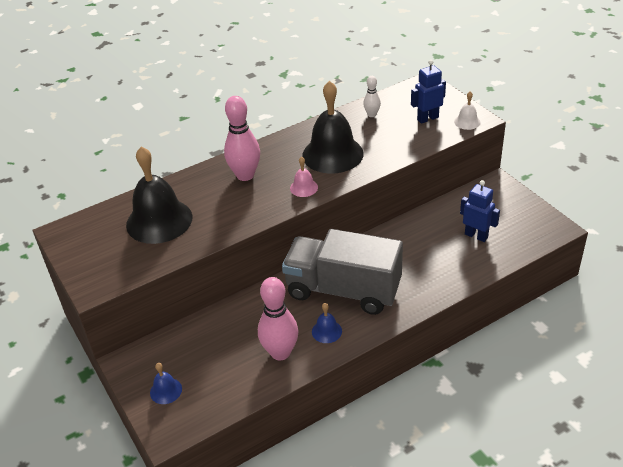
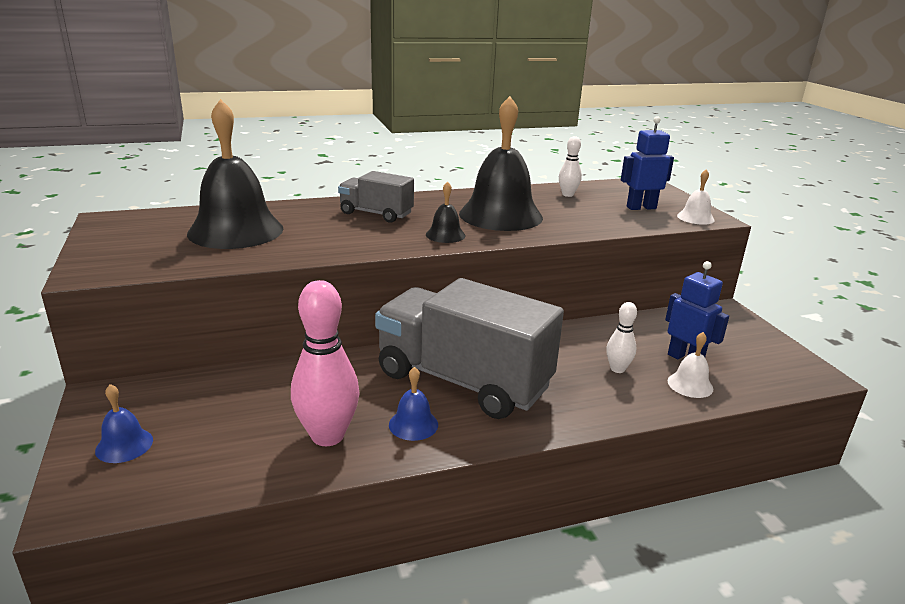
camera: 10 degrees right, 15 degrees down
pink bowling pin [224,96,260,181] -> grey truck [338,171,414,223]
pink bell [290,157,318,197] -> black bell [426,181,465,243]
none -> white bowling pin [606,302,637,373]
none -> white bell [668,332,713,398]

